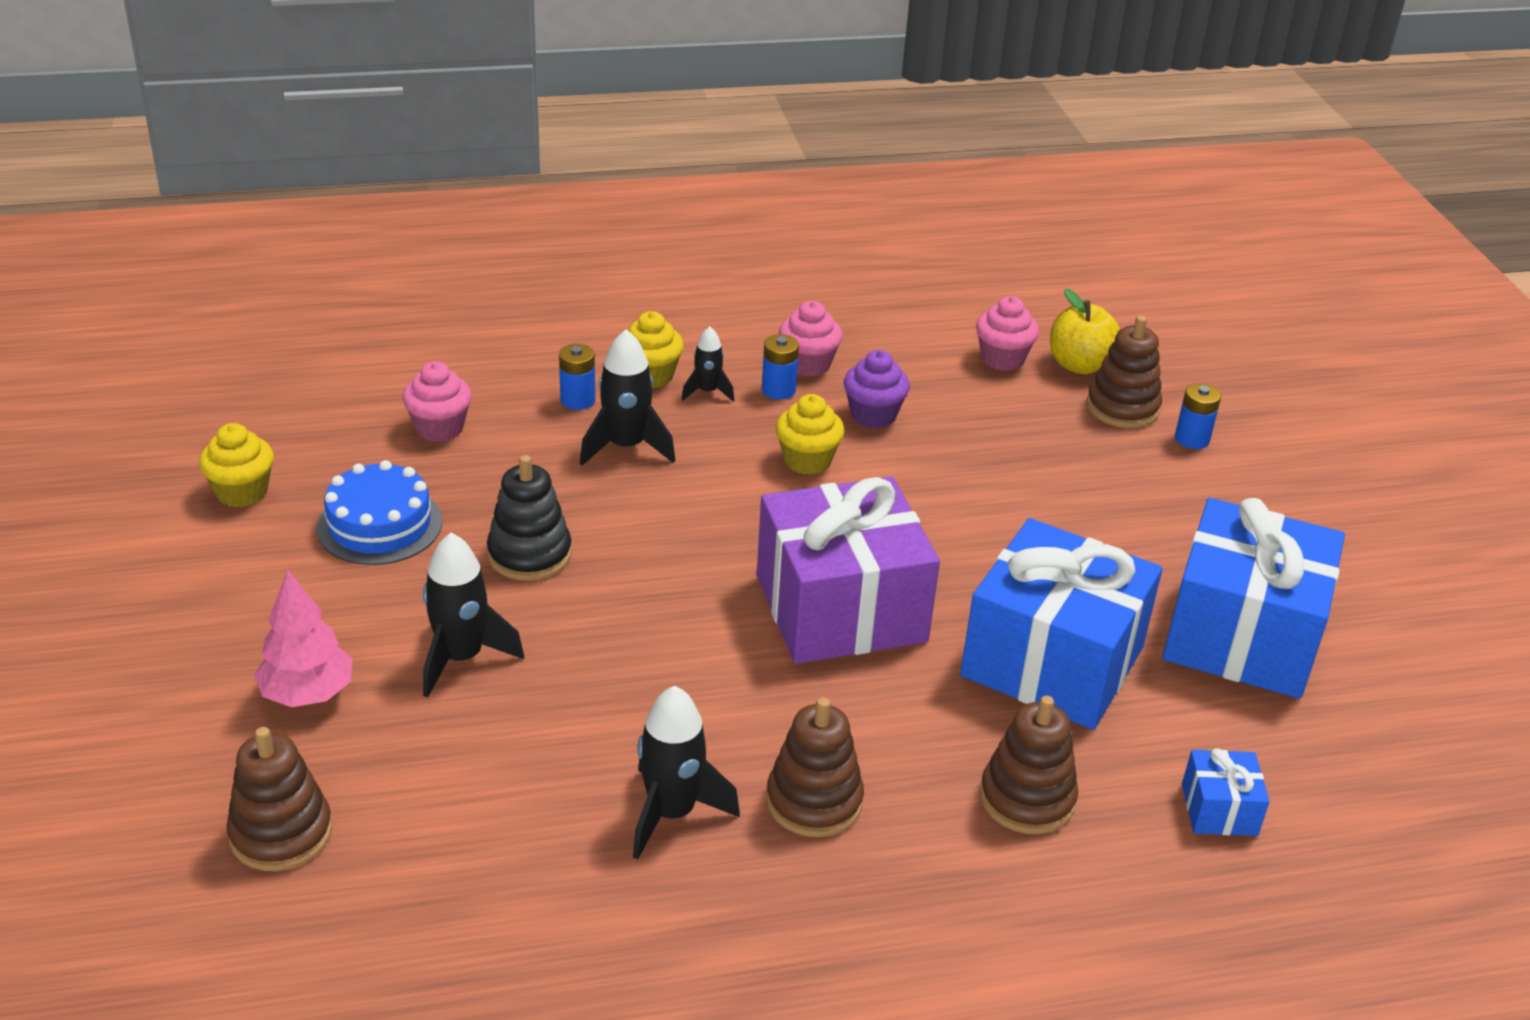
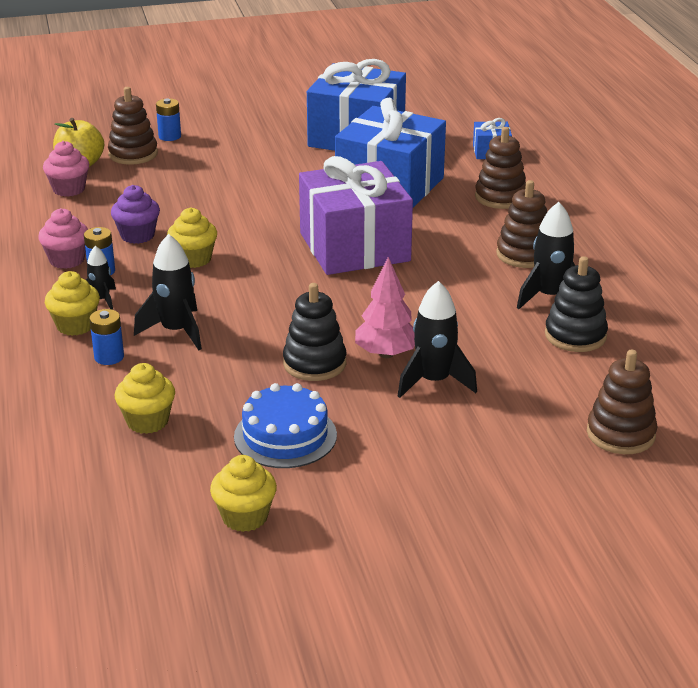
camera: 90 degrees left, 5 degrees down
pink tree [254,570,353,707] -> pink tree moved to [355,257,415,358]
pink cupcake [402,362,472,442] -> yellow cupcake [115,363,175,434]
none -> black stacking toy [545,256,608,352]

